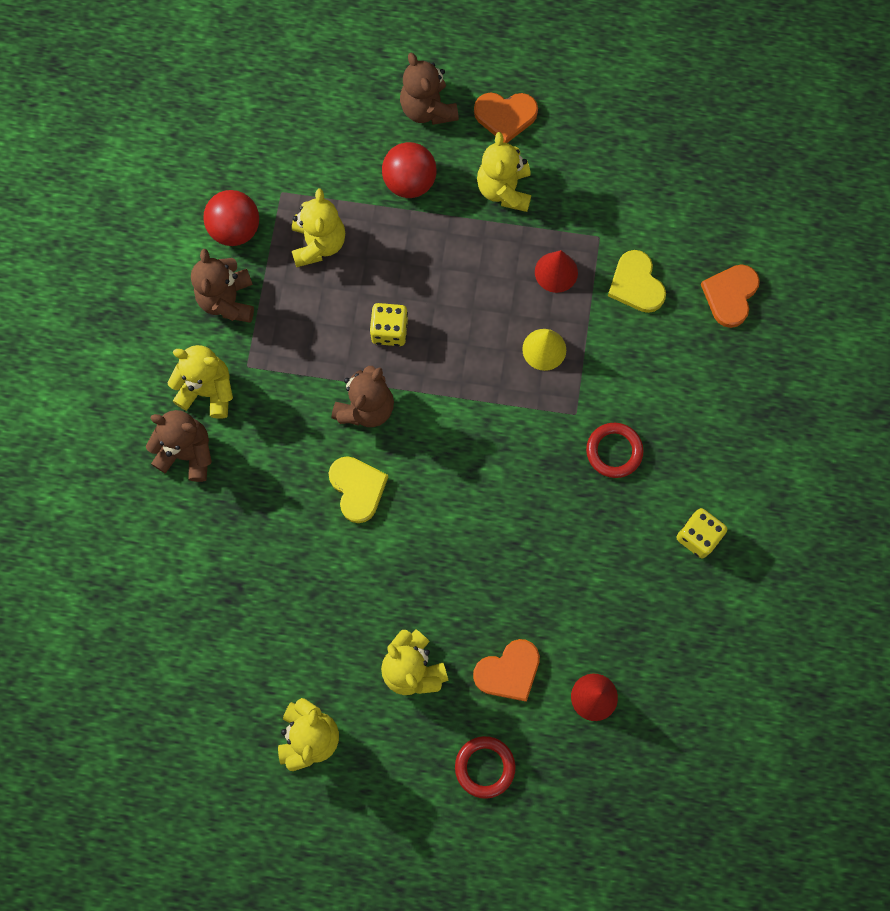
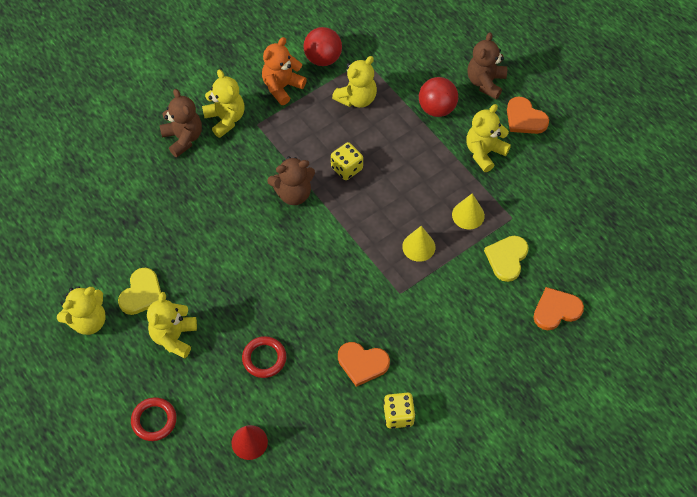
camera: 45 degrees right, 15 degrees down
brown teddy bear [191,249,254,323] -> orange teddy bear [262,37,307,105]
yellow heart [329,456,388,523] -> yellow heart moved to [118,268,161,315]
orange heart [473,639,540,702] -> orange heart moved to [338,342,390,387]
red cone [535,250,578,293] -> yellow cone [452,193,485,230]
red ring [586,423,644,478] -> red ring moved to [242,336,286,378]

